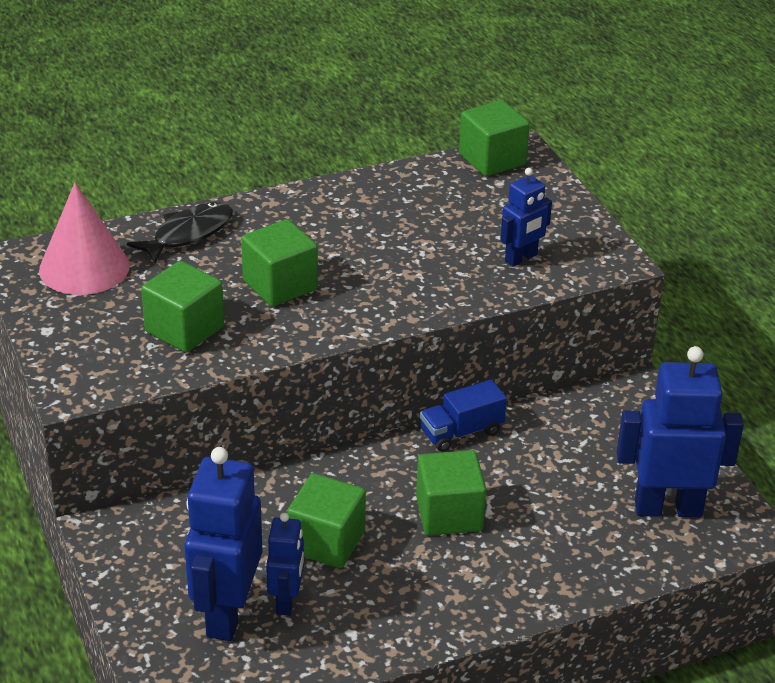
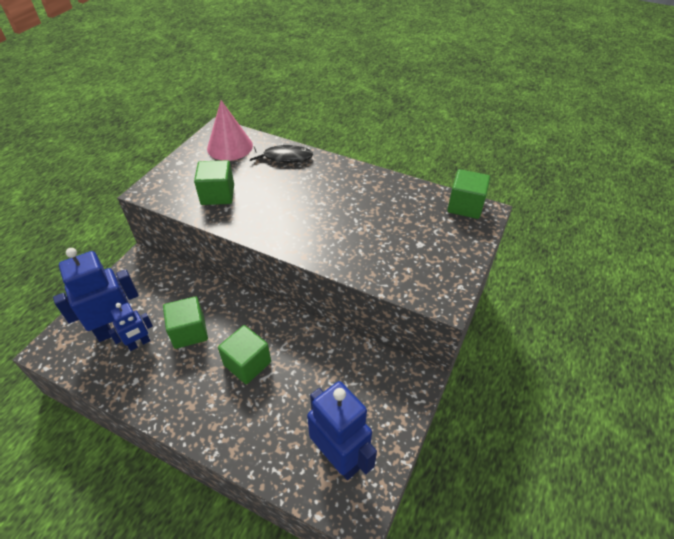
camera: 50 degrees right, 10 degrees up
green cube [241,219,318,307] -> none
blue truck [420,380,507,451] -> none
blue robot [500,168,552,266] -> none

